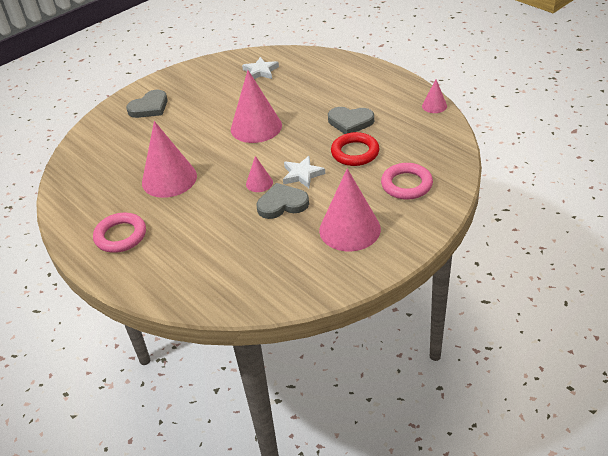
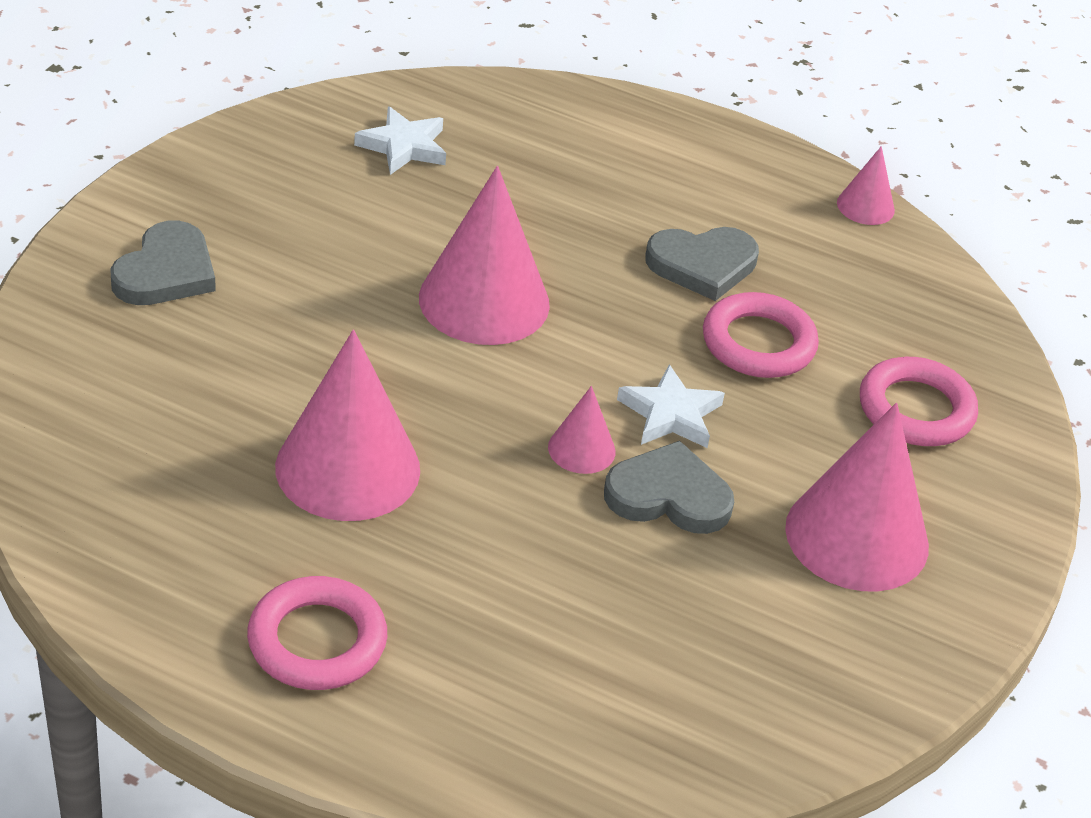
camera: 30 degrees left, 0 degrees up
grey heart [257,183,309,219] -> grey heart turned 45 degrees clockwise [604,441,734,534]
red ring [331,132,380,166] -> pink ring [703,292,819,378]

